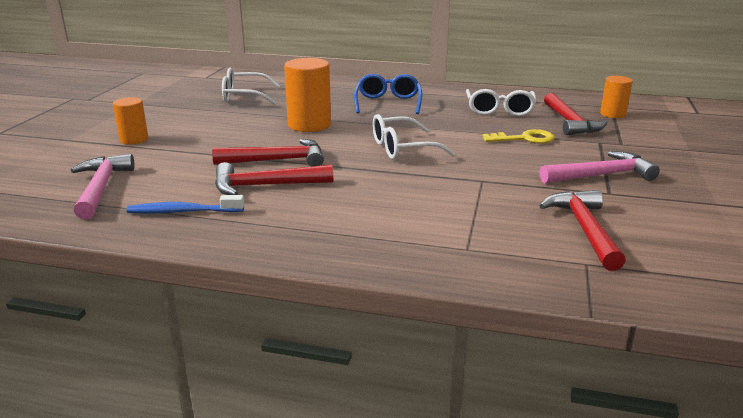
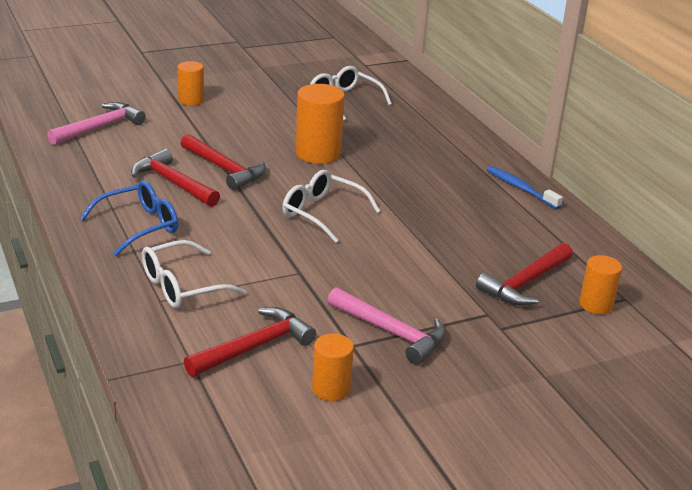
camera: 50 degrees right, 5 degrees up
blue toothbrush [127,195,244,214] -> blue toothbrush moved to [486,166,563,209]
blue glasses [354,74,422,114] -> blue glasses moved to [80,181,178,256]
white glasses [466,89,536,116] -> white glasses moved to [142,240,247,308]
yellow key [482,129,555,144] -> none
none -> orange cylinder [312,334,354,401]

